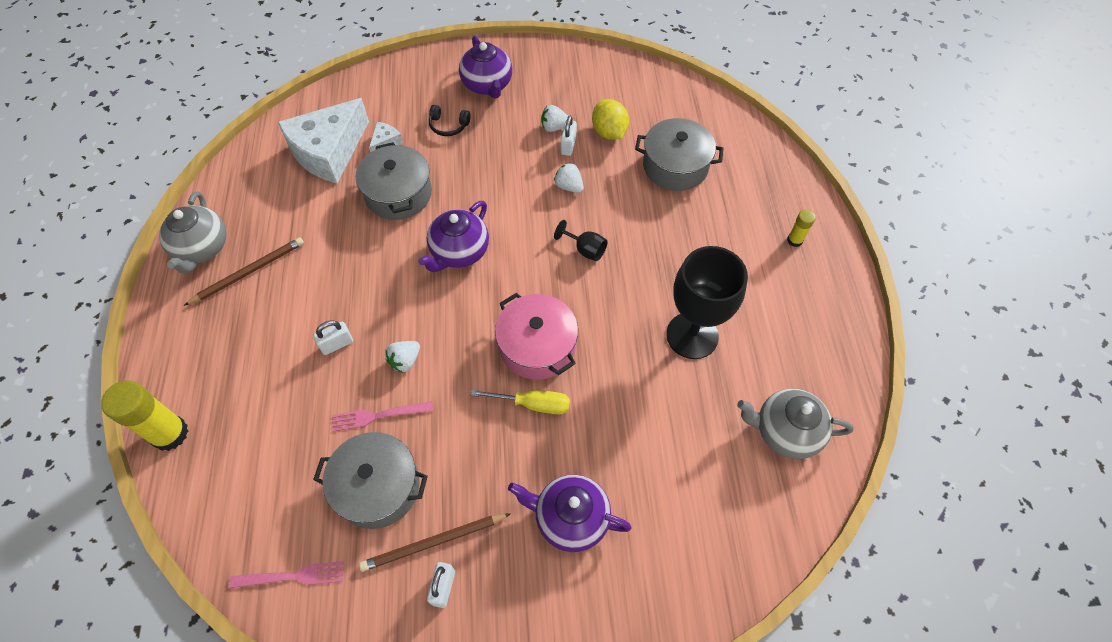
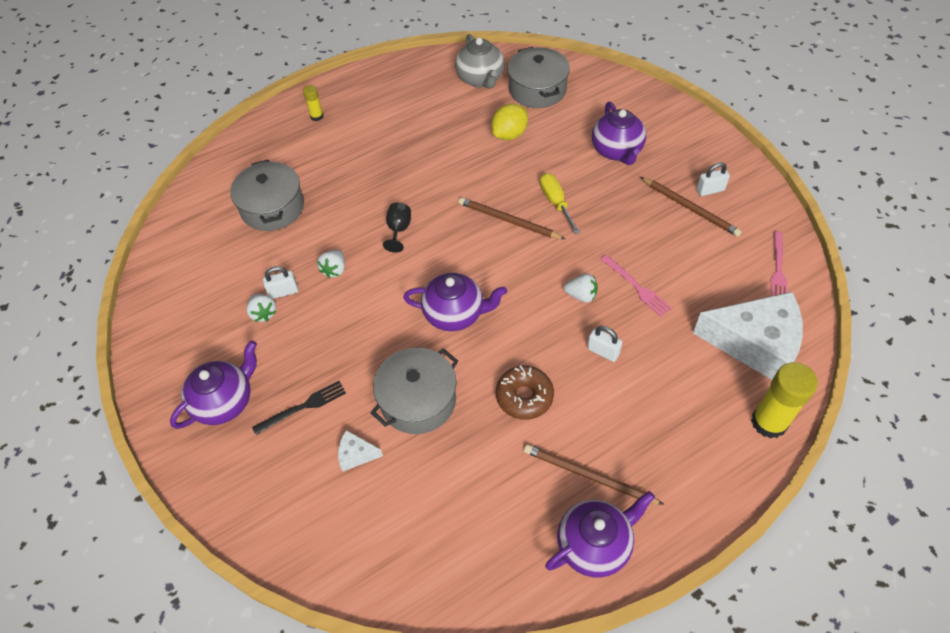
camera: 115 degrees left, 5 degrees down
grey teapot [159,192,227,274] -> purple teapot [545,491,655,578]
pink fork [229,561,344,589] -> pink fork turned 135 degrees counterclockwise [771,231,787,296]
white cheese [278,98,369,184] -> white cheese moved to [693,292,803,380]
grey pot [313,432,428,529] -> grey pot moved to [507,47,570,108]
black headphones [429,105,471,136] -> black fork [252,381,346,435]
pink pot [495,293,578,380] -> brown pencil [458,197,565,239]
yellow lemon [592,99,629,140] -> yellow lemon moved to [491,103,528,140]
black goblet [666,246,748,359] -> none
none -> brown donut [496,365,554,420]

